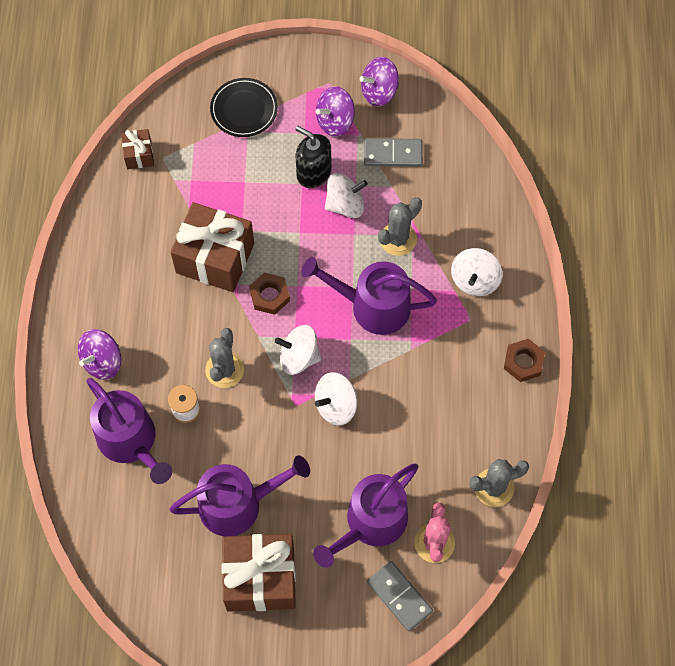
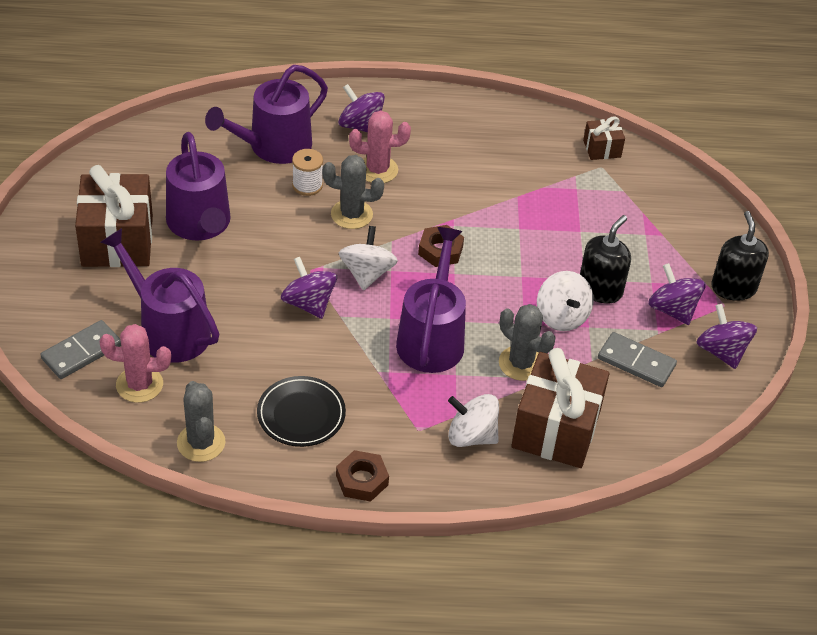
camera: 85 degrees right, 20 degrees down
brown gift [170,202,254,292] -> brown gift moved to [512,348,610,468]
black plate [210,78,278,137] -> black plate moved to [257,376,346,447]
white spinning top [315,372,357,426] -> purple spinning top [281,257,337,319]
grey domino [364,138,423,167] -> grey domino turned 60 degrees counterclockwise [598,332,677,387]
none -> pink cactus [349,111,411,183]
none -> black soap dispenser [711,211,769,301]

